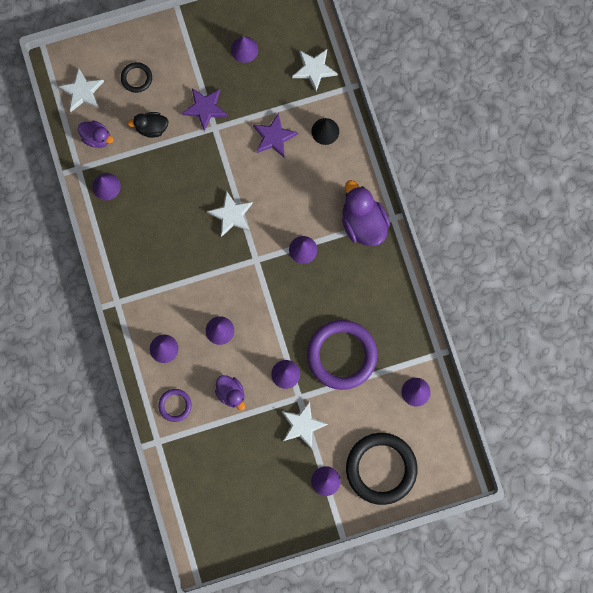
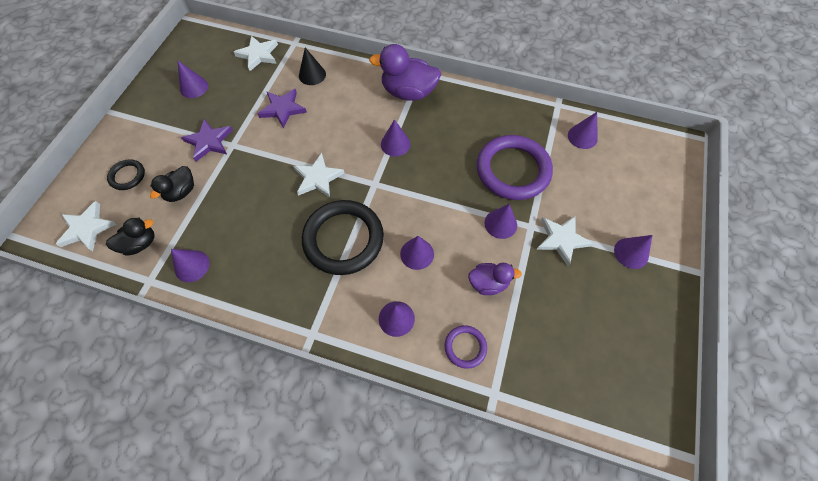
camera: 55 degrees left, 15 degrees down
purple duck [78,120,114,148] -> black duck [106,218,154,256]
black ring [346,433,417,505] -> black ring moved to [302,200,384,275]

